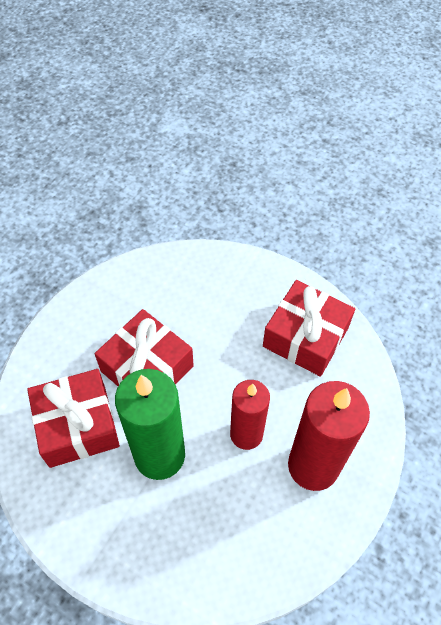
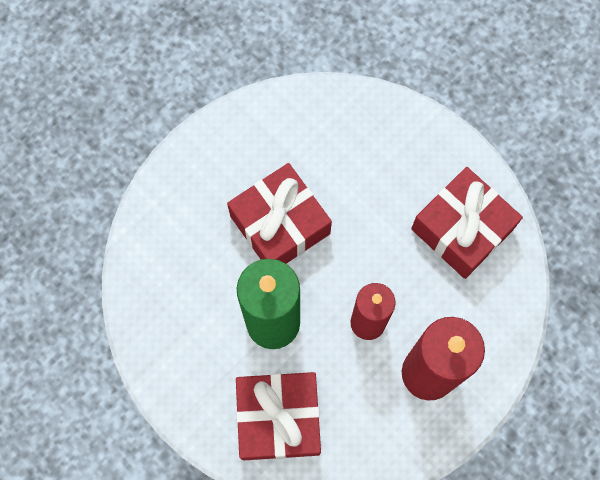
camera: 15 degrees right, 15 degrees up
red gift [27,369,120,468] -> red gift moved to [236,372,321,460]

